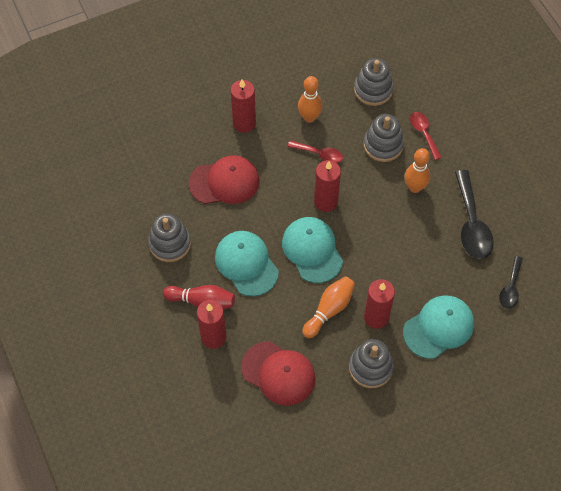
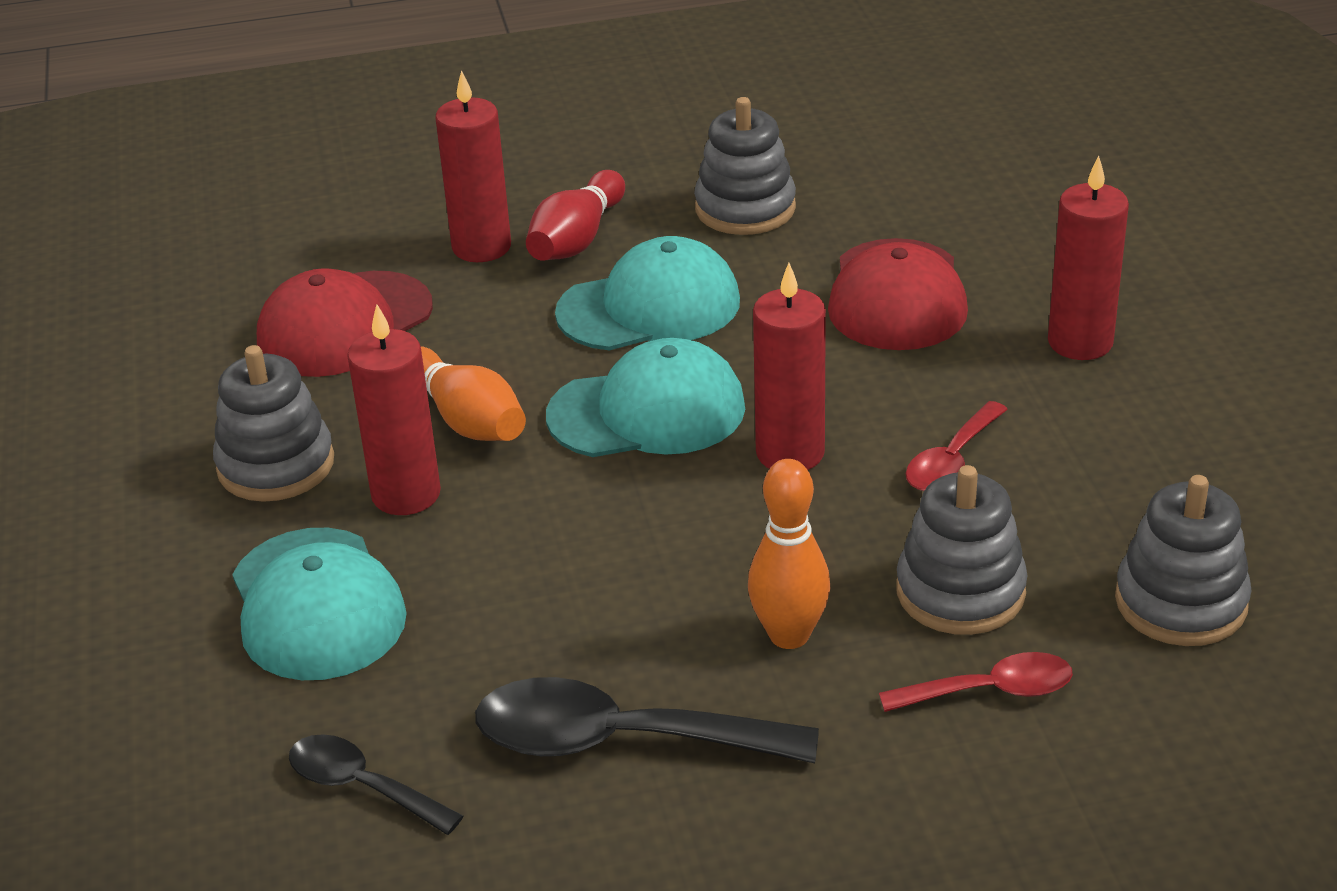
camera: 105 degrees right, 25 degrees down
orange bowling pin [298,76,323,123] -> none

